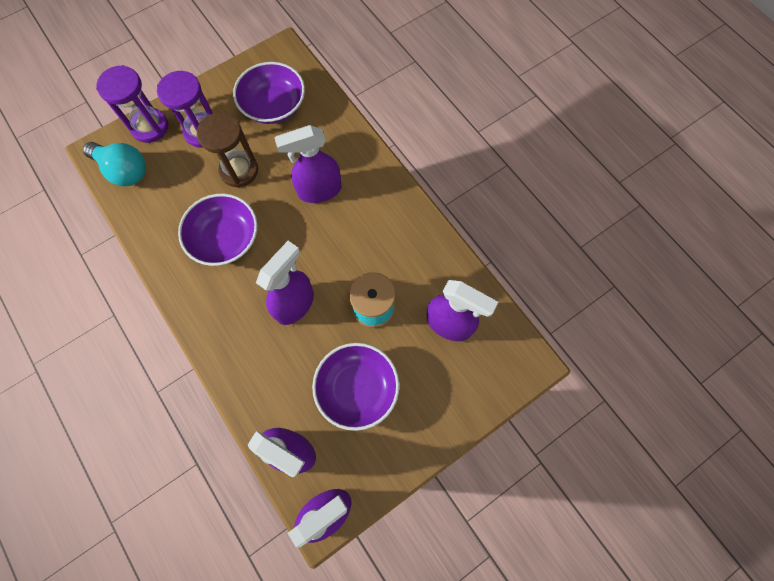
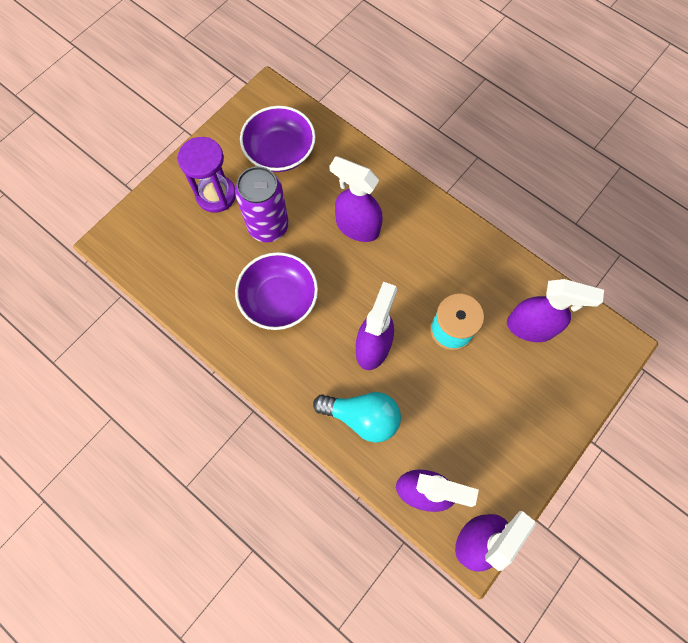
camera: 15 degrees left, 0 degrees up
turquoise light bulb [83,142,146,186] -> turquoise light bulb moved to [313,392,401,443]
purple hourglass [96,65,168,143] -> none
brown hourglass [197,112,258,188] -> purple can [235,166,289,242]
purple spray bottle [274,125,342,203] -> purple spray bottle turned 60 degrees clockwise [330,156,383,242]
purple bowl [312,343,399,431] -> none

